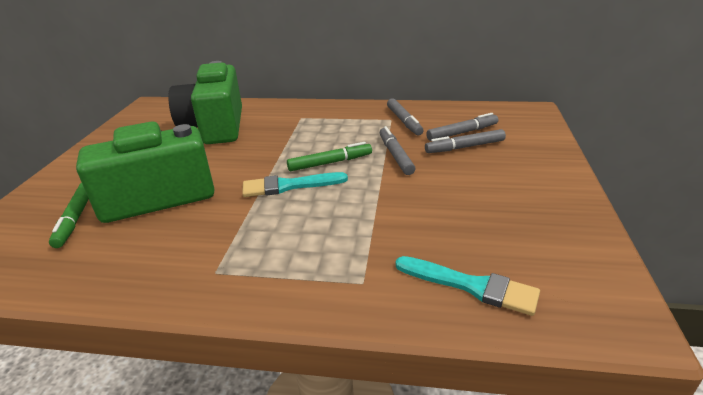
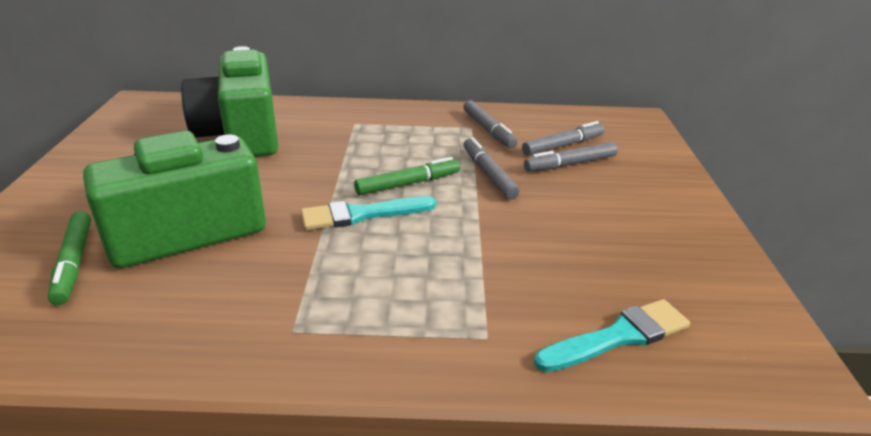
camera: 10 degrees left, 0 degrees up
turquoise brush [395,256,540,316] -> turquoise brush turned 45 degrees counterclockwise [534,299,690,372]

